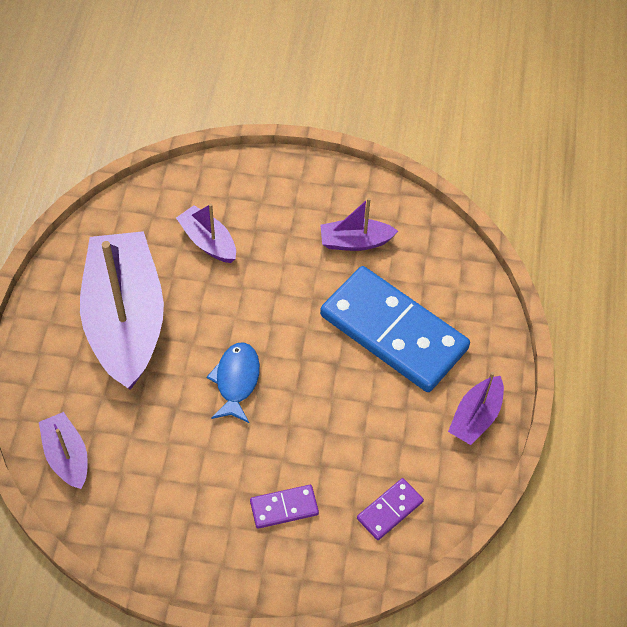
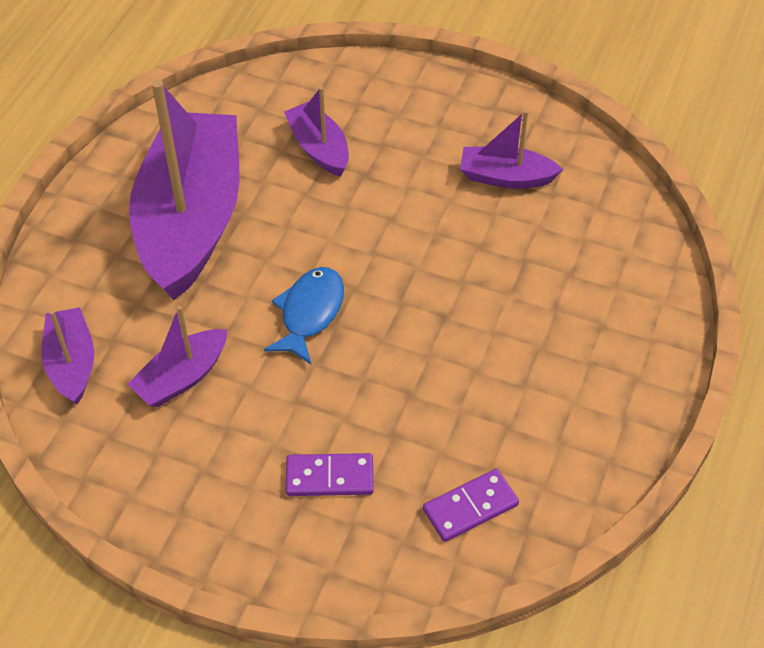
camera: 15 degrees right, 5 degrees down
blue domino [320,266,470,392] -> none
purple boat [448,372,504,445] -> purple boat moved to [128,306,227,407]

